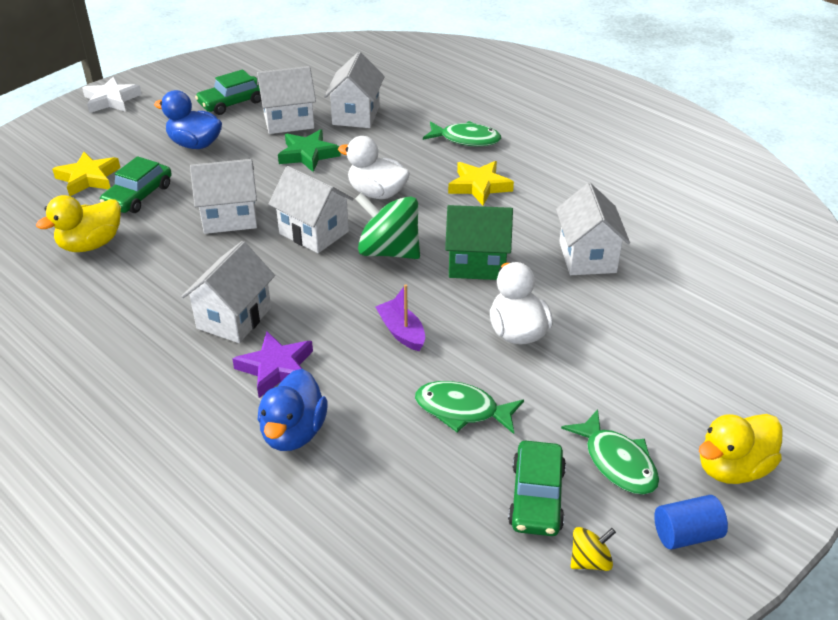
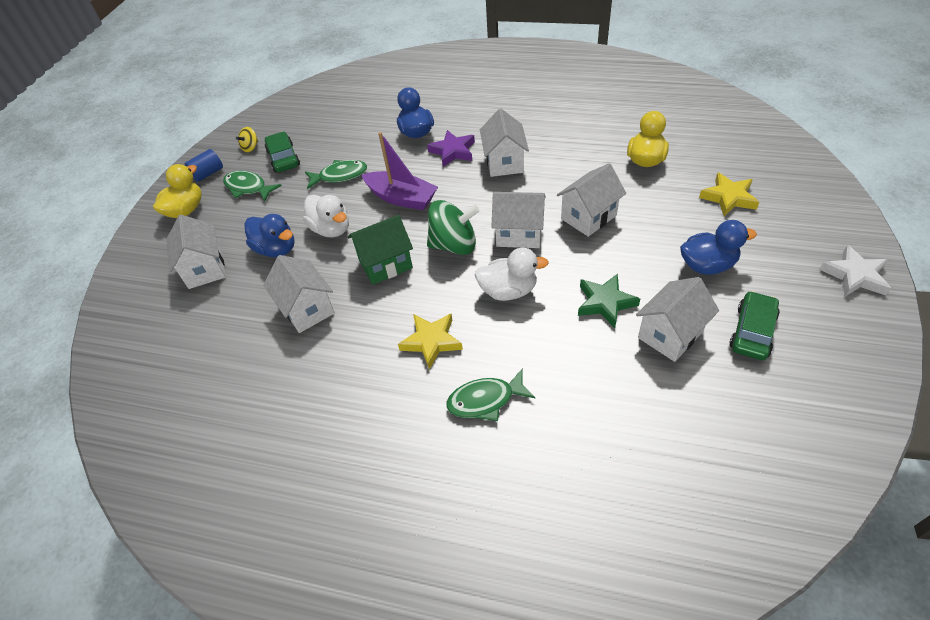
camera: 155 degrees right, 10 degrees up
green car [100,156,172,213] -> none
white house [324,52,385,128] -> white house moved to [166,215,226,289]
purple boat [376,284,425,351] -> purple boat [362,132,438,210], size x1.69
none -> blue duck [244,214,295,257]

